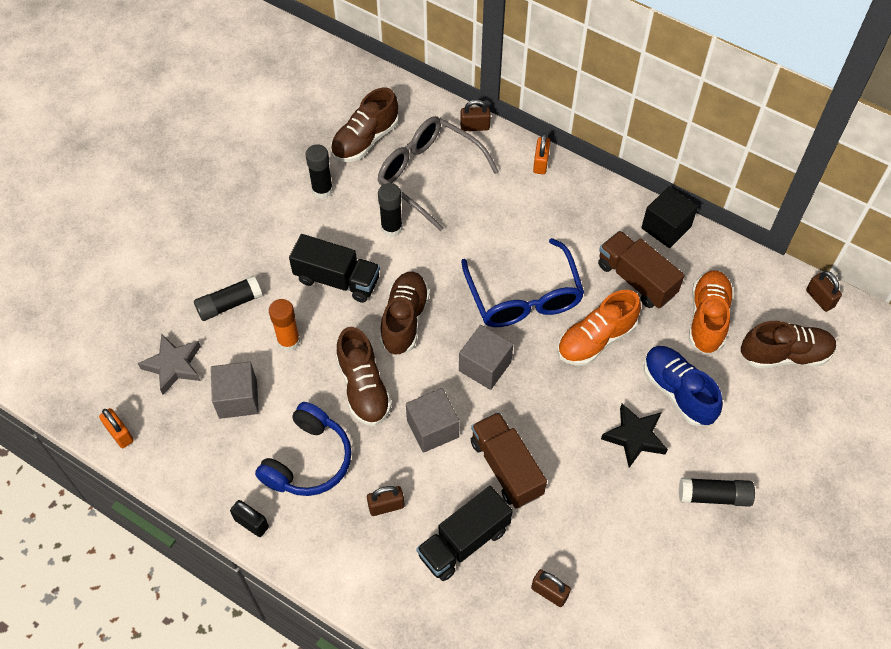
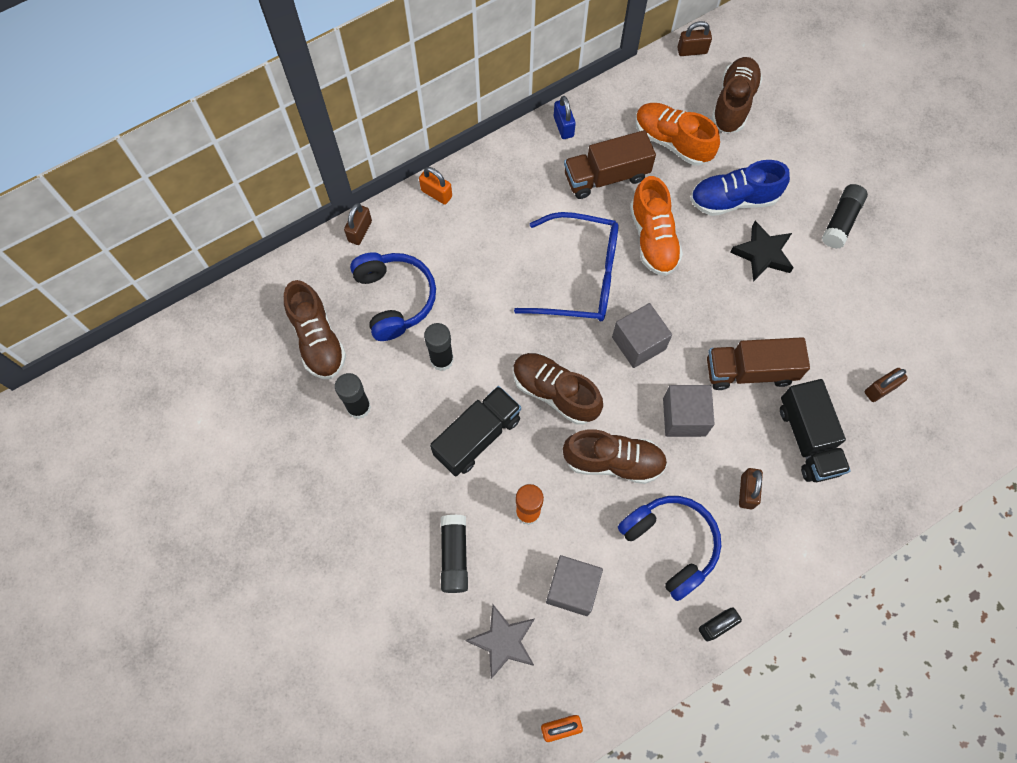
camera: 65 degrees left, 10 degrees up
grey glasses [378,116,499,231] -> blue headphones [350,252,436,341]
black cube [641,186,698,248] -> blue padlock [554,96,576,139]

